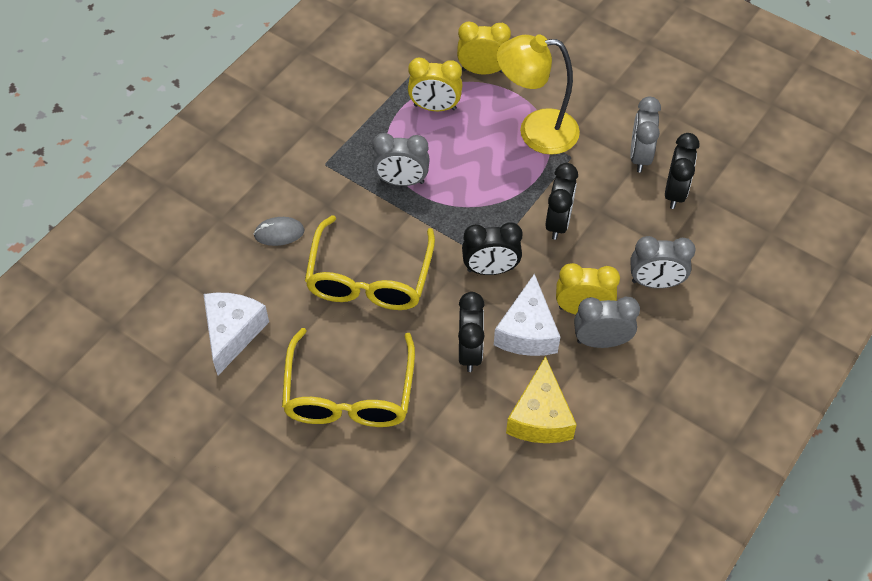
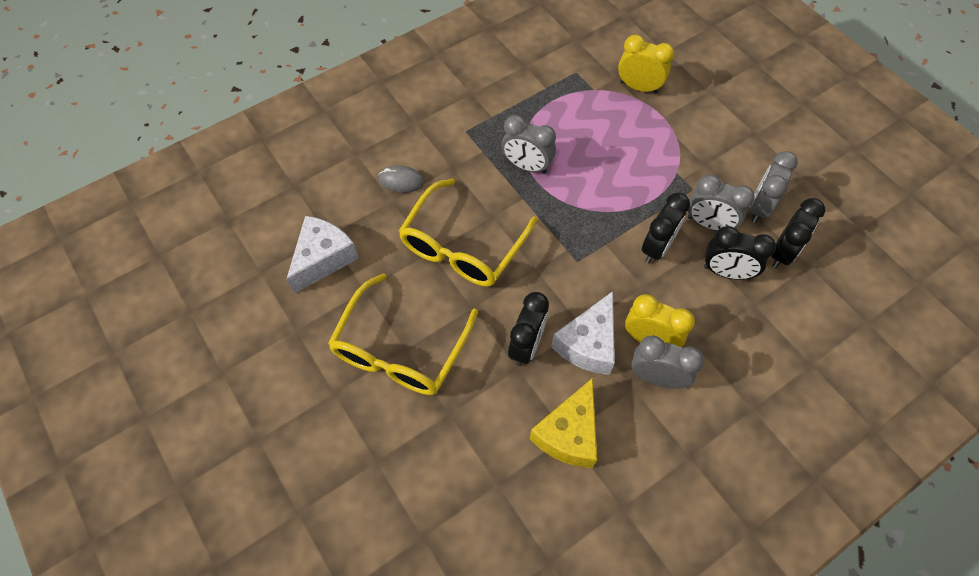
camera: 20 degrees right, 5 degrees up
yellow clock [408,57,462,111] -> none
black clock [462,222,523,275] -> black clock moved to [704,226,776,280]
yellow lamp [496,34,580,155] -> none
grey clock [630,236,696,288] -> grey clock moved to [688,175,755,231]

